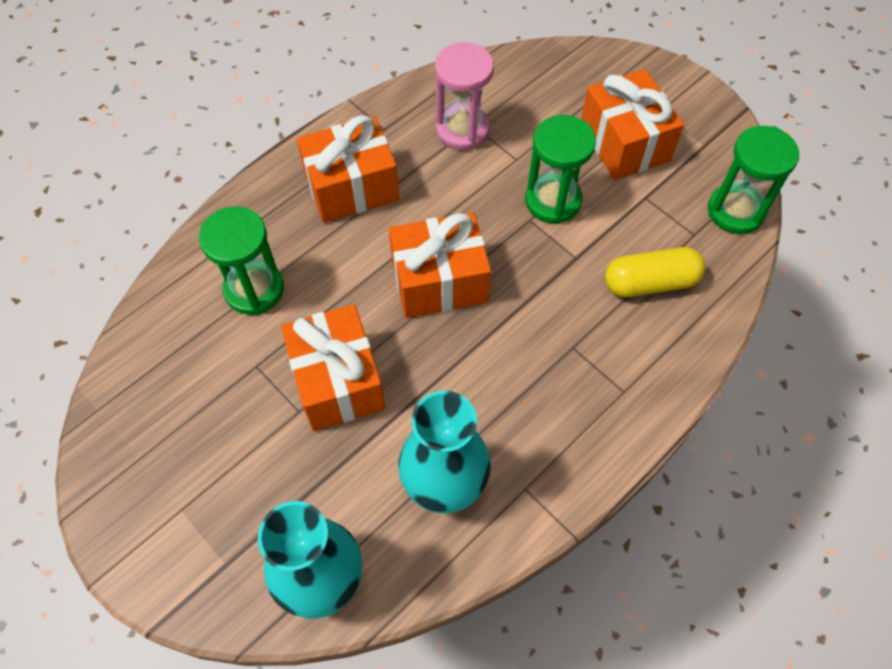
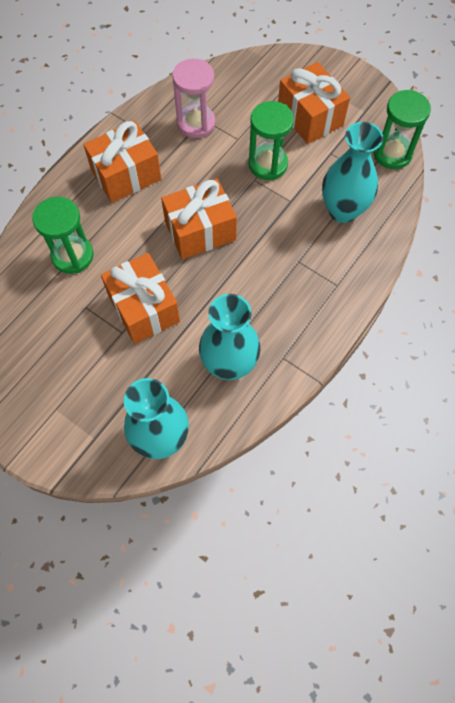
camera: 10 degrees left, 5 degrees up
yellow capsule [605,247,705,297] -> turquoise vase [322,122,383,223]

